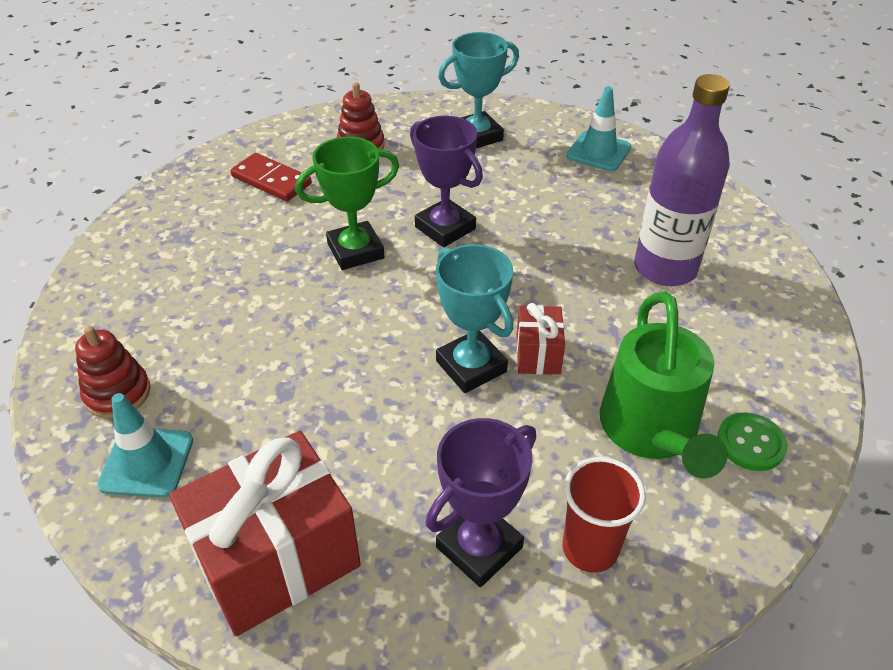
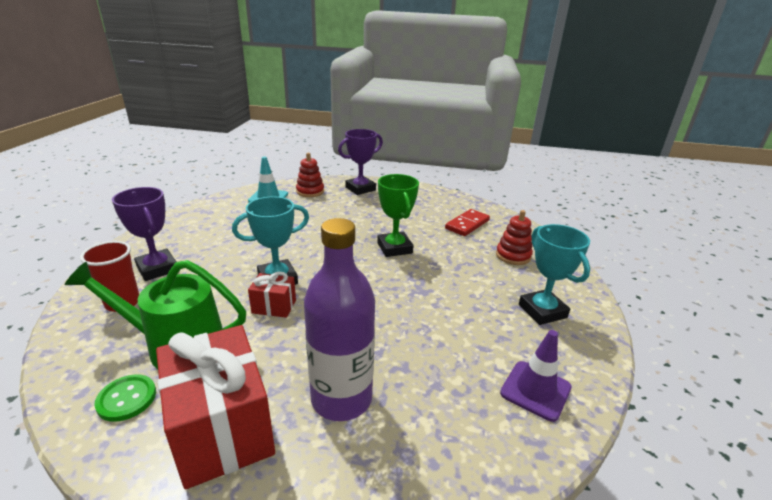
camera: 95 degrees right, 15 degrees down
red gift [169,430,361,636] -> red gift moved to [156,325,275,489]
purple trophy [410,115,483,247] -> purple trophy moved to [338,129,383,195]
turquoise traffic cone [566,86,631,171] -> purple traffic cone [500,330,572,422]

